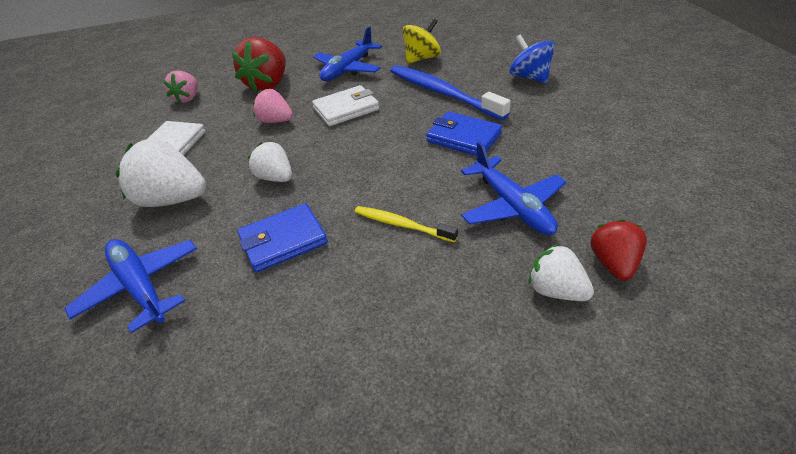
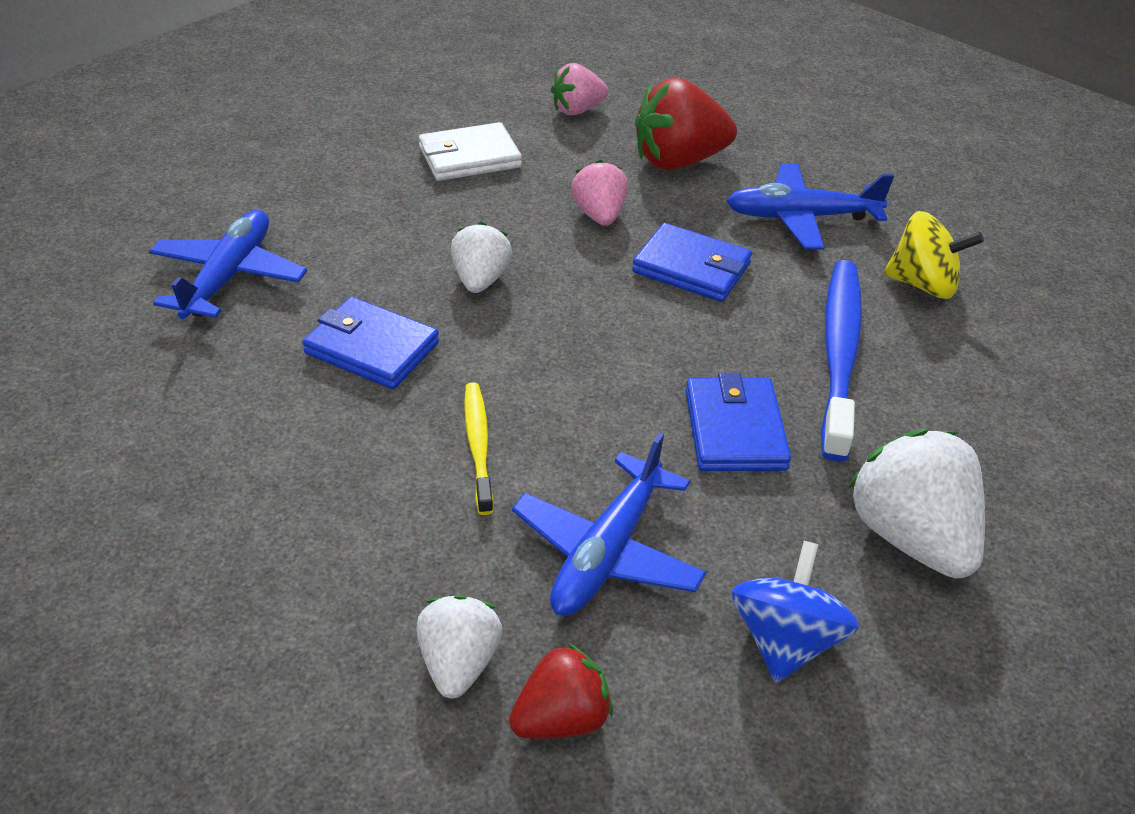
camera: 50 degrees right, 0 degrees up
white strawberry [116,138,206,207] -> white strawberry moved to [848,429,985,579]
white wallet [312,85,379,126] -> blue wallet [632,223,752,302]
blue spinning top [509,34,555,83] -> blue spinning top moved to [731,541,859,683]

